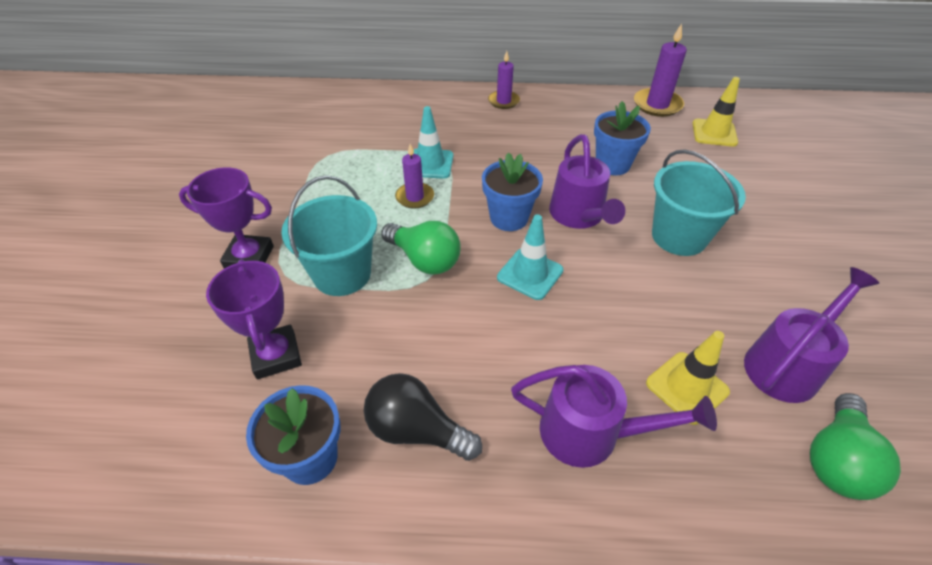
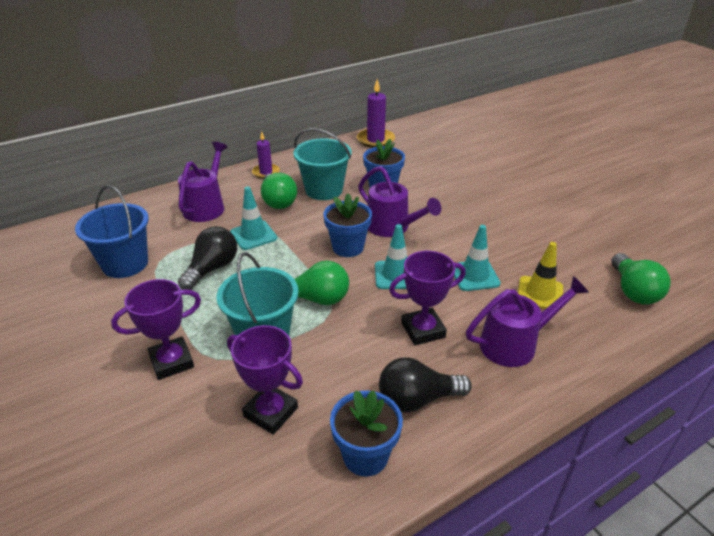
camera: 35 degrees left, 10 degrees down
purple candle [395,144,434,209] -> none
turquoise bucket [652,149,746,256] -> turquoise bucket moved to [293,128,352,200]
yellow traffic cone [692,77,740,147] -> none
purple watering can [744,267,879,403] -> purple watering can moved to [178,142,228,222]
none -> blue bucket [75,185,149,278]
none -> black light bulb [178,226,237,290]
none -> green light bulb [261,173,297,209]
none -> purple trophy [389,251,466,345]
none -> turquoise traffic cone [454,225,500,291]

